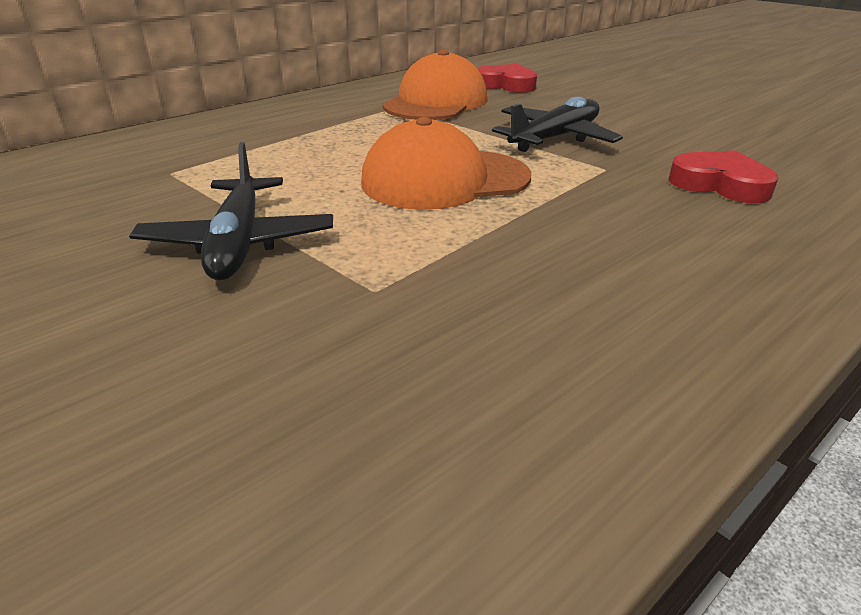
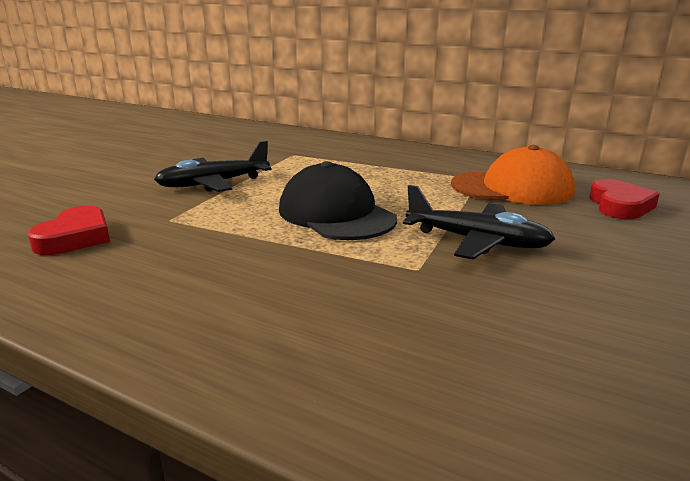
camera: 70 degrees right, 10 degrees down
orange cap [361,117,531,210] -> black cap [279,161,397,240]
red heart [668,150,778,203] -> red heart moved to [28,206,110,255]

